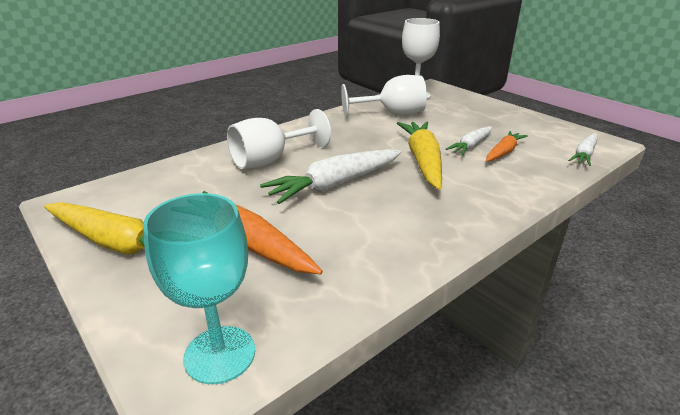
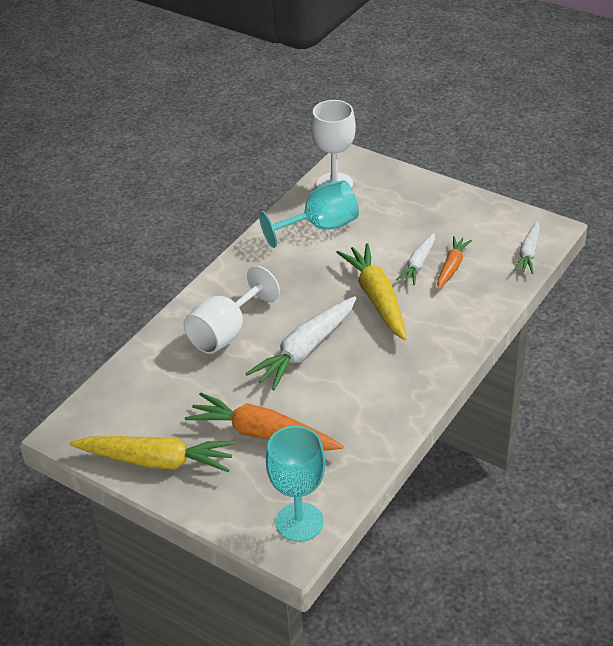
camera: 15 degrees left, 10 degrees up
white goblet [341,75,427,118] -> turquoise goblet [259,180,359,248]

